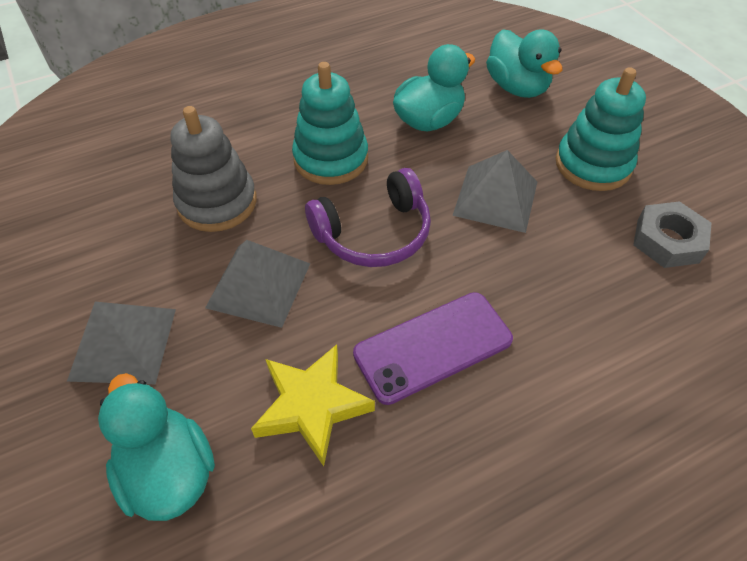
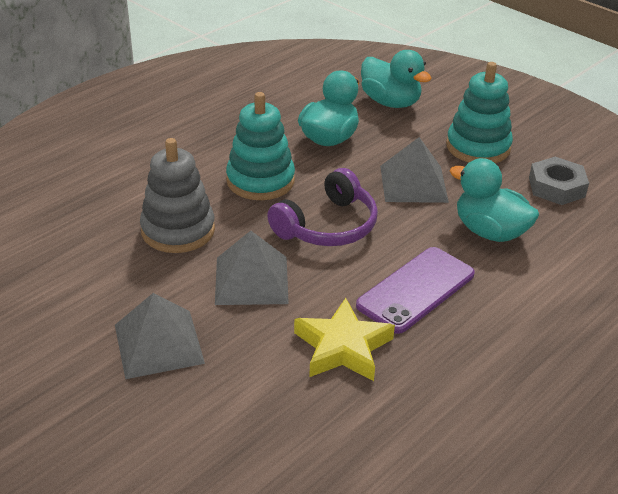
camera: 20 degrees left, 15 degrees down
turquoise duck [98,373,215,521] -> turquoise duck moved to [450,158,539,242]

